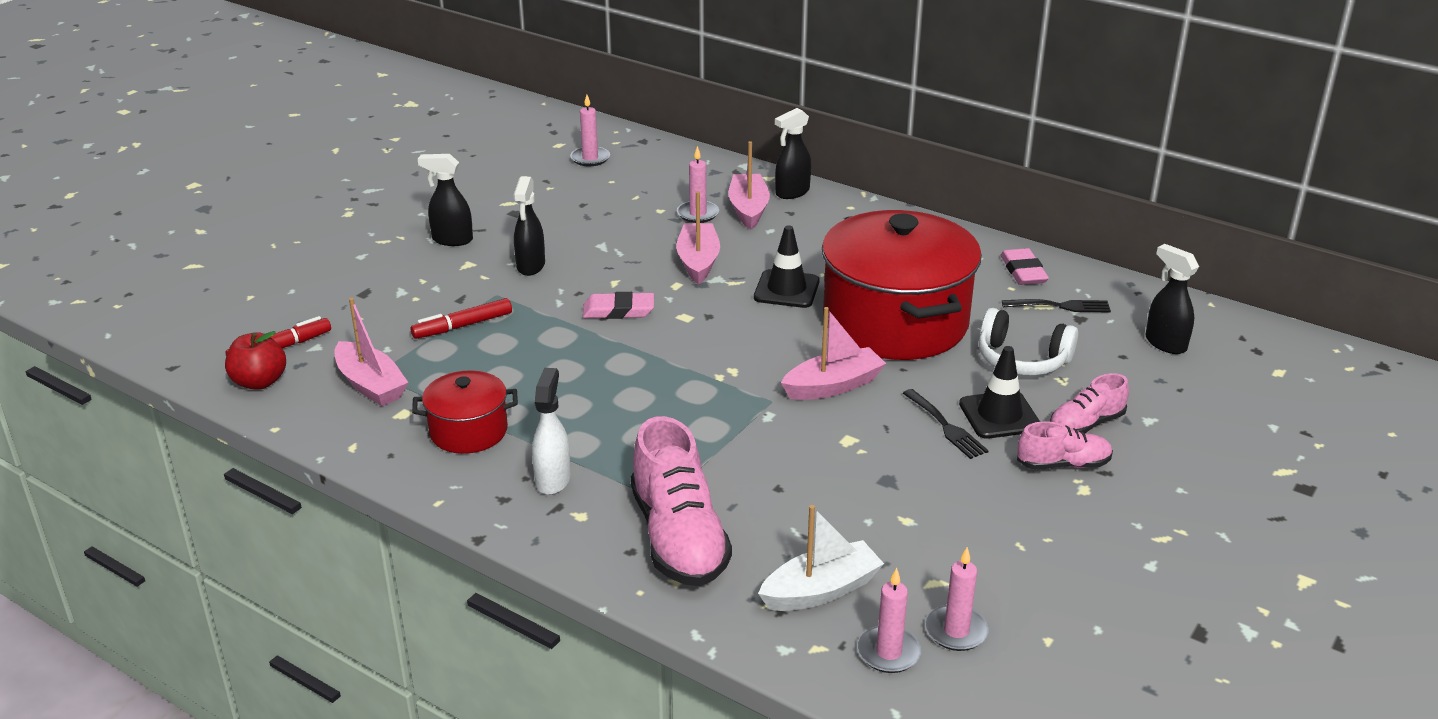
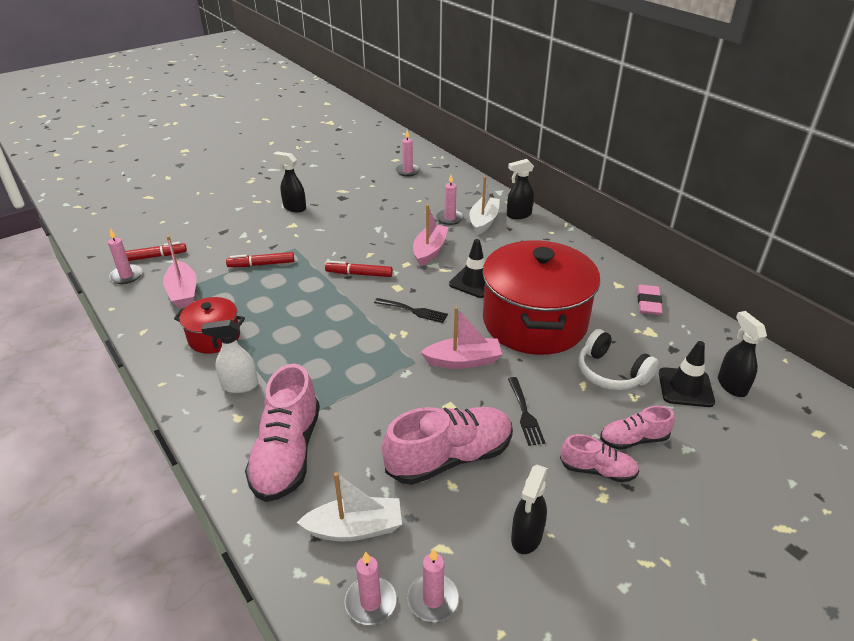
camera: 20 degrees right, 5 degrees up
red apple [225,331,286,390] -> pink candle [108,229,142,284]
black spray bottle [513,176,545,276] -> black spray bottle moved to [511,465,548,554]
white spray bottle [532,368,571,495] -> white spray bottle turned 120 degrees counterclockwise [201,320,258,393]
pink eraser [583,292,654,319] -> red marker [325,261,393,277]
pink boat [728,141,770,229] -> white boat [470,176,500,235]
black traffic cone [959,346,1040,439] -> black traffic cone moved to [659,341,715,407]
black fork [1002,299,1111,313] -> black fork moved to [374,298,448,323]
none -> pink shoe [382,407,513,485]

